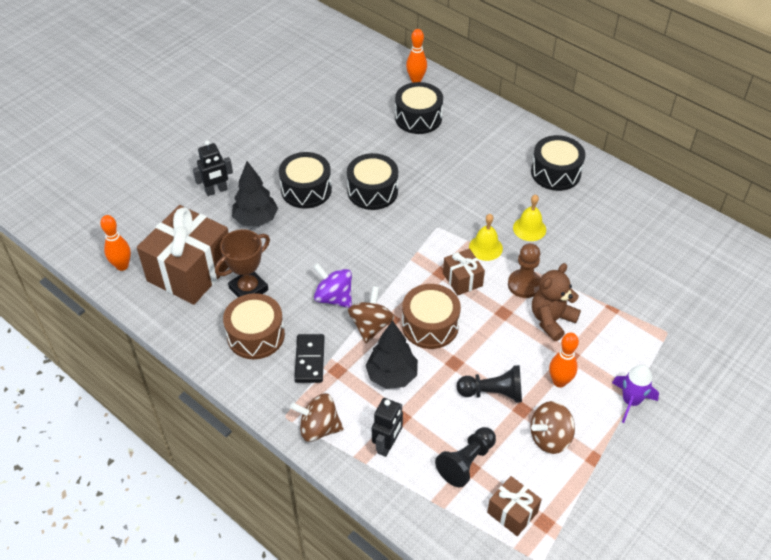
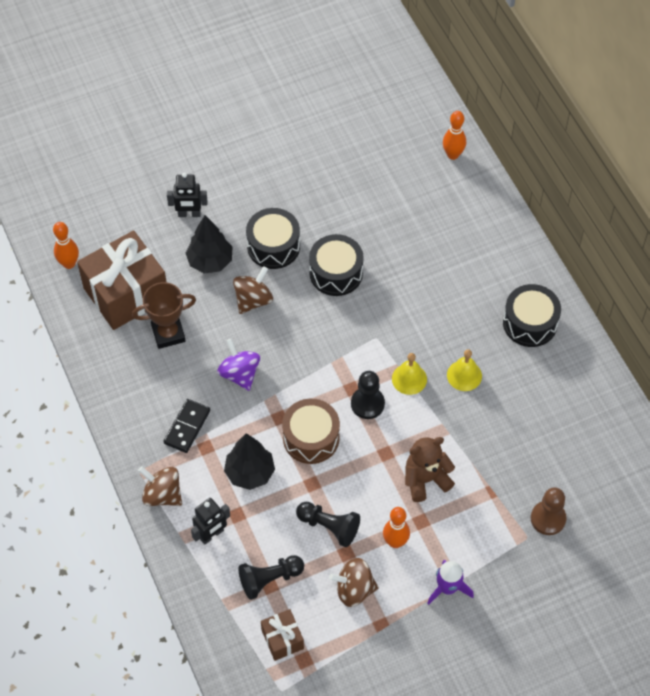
camera: 25 degrees right, 10 degrees up
brown drum [223,293,285,359] -> none
brown spinning top [348,286,394,343] -> brown spinning top moved to [233,266,273,314]
black drum [395,82,443,134] -> none
brown gift [443,249,485,296] -> black pawn [351,371,385,419]
brown pawn [508,243,541,298] -> brown pawn moved to [531,487,567,535]

